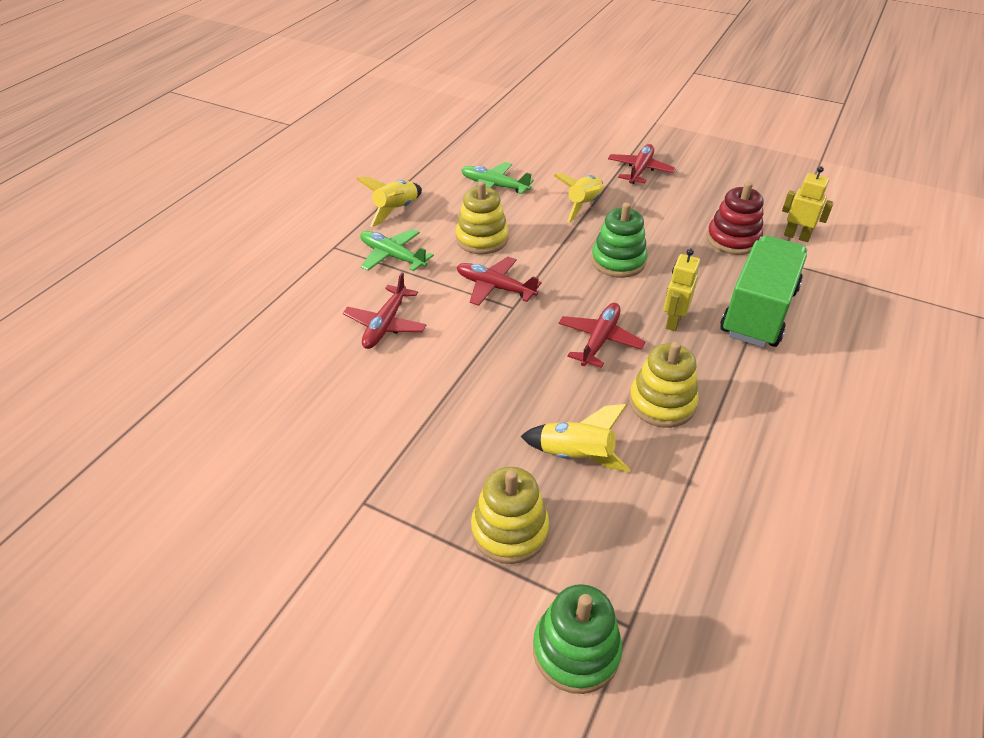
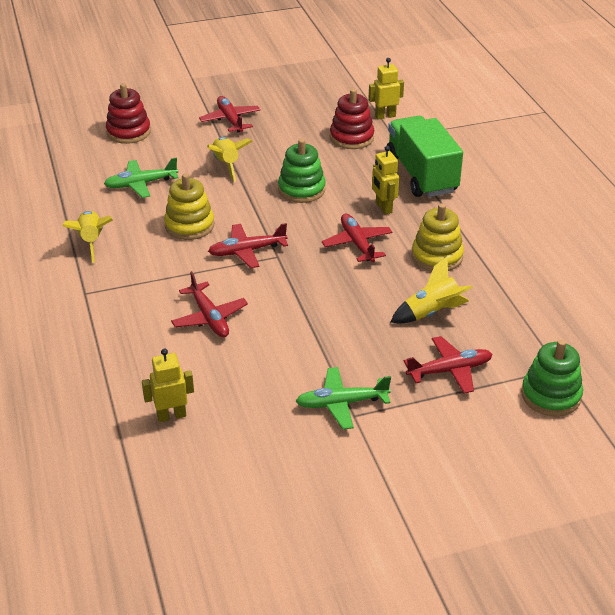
camera: 45 degrees left, 5 degrees down
green plane [360,229,434,271] -> green plane moved to [296,367,391,429]
yellow stacking toy [471,467,549,564] -> red plane [404,336,493,394]
none -> red stacking toy [106,83,151,144]
none -> yellow robot [142,348,194,422]

